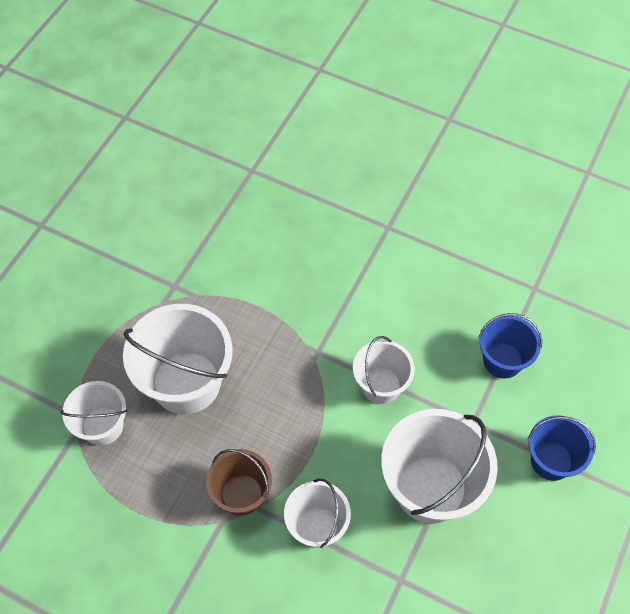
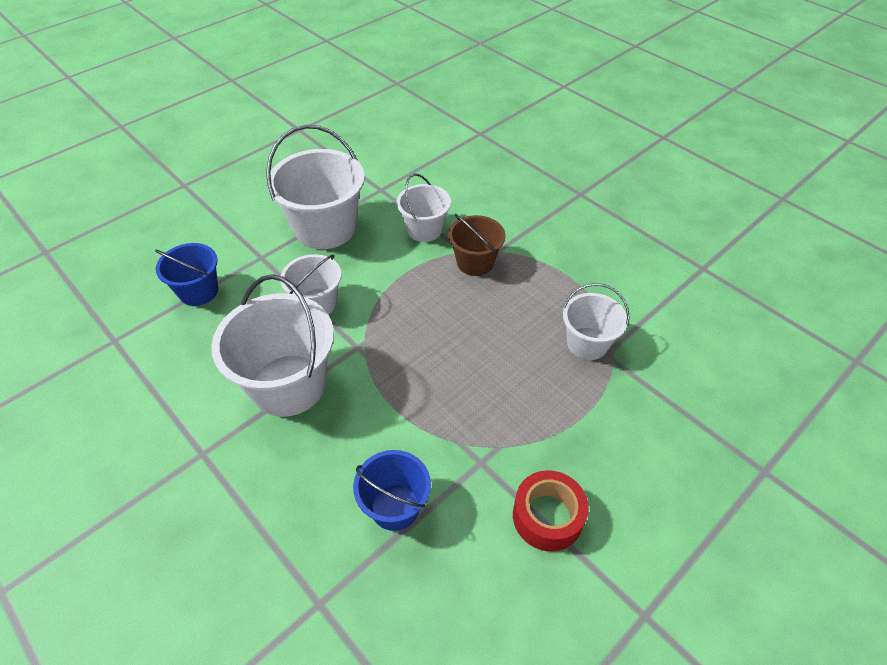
camera: 160 degrees left, 10 degrees down
white bucket [123,304,233,414] -> white bucket moved to [211,274,334,417]
blue bucket [528,415,596,481] -> blue bucket moved to [353,450,431,531]
none -> red tape [513,470,589,551]

